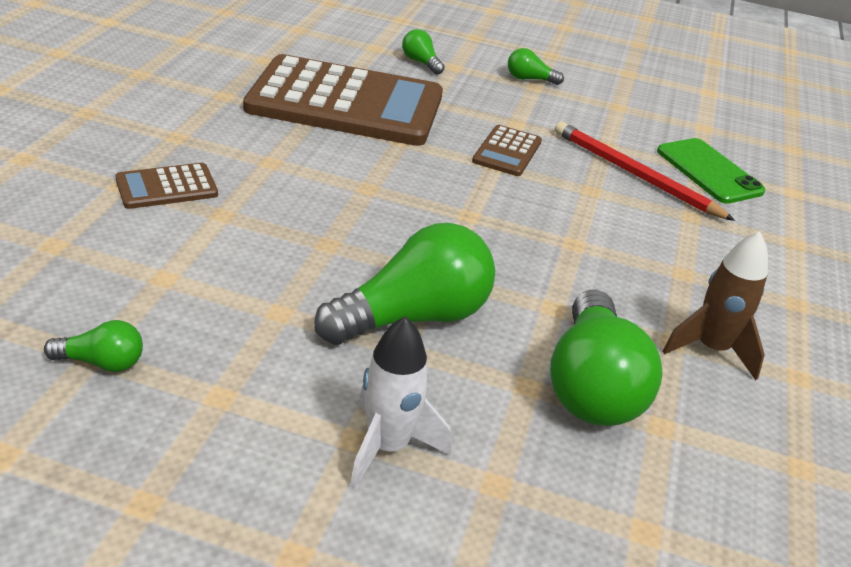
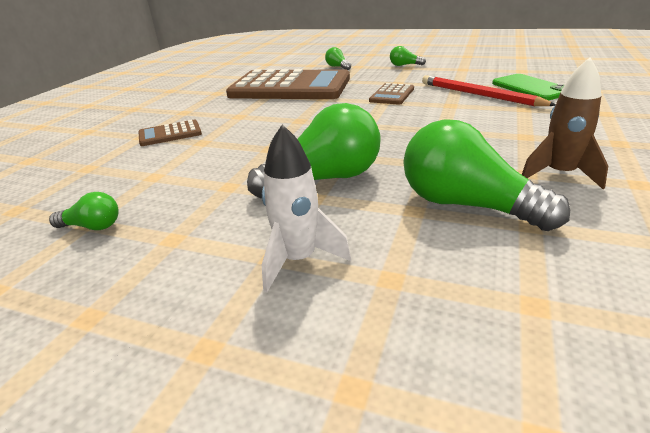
camera: 10 degrees right, 5 degrees down
green light bulb [550,290,663,426] -> green light bulb turned 120 degrees clockwise [403,119,570,231]

